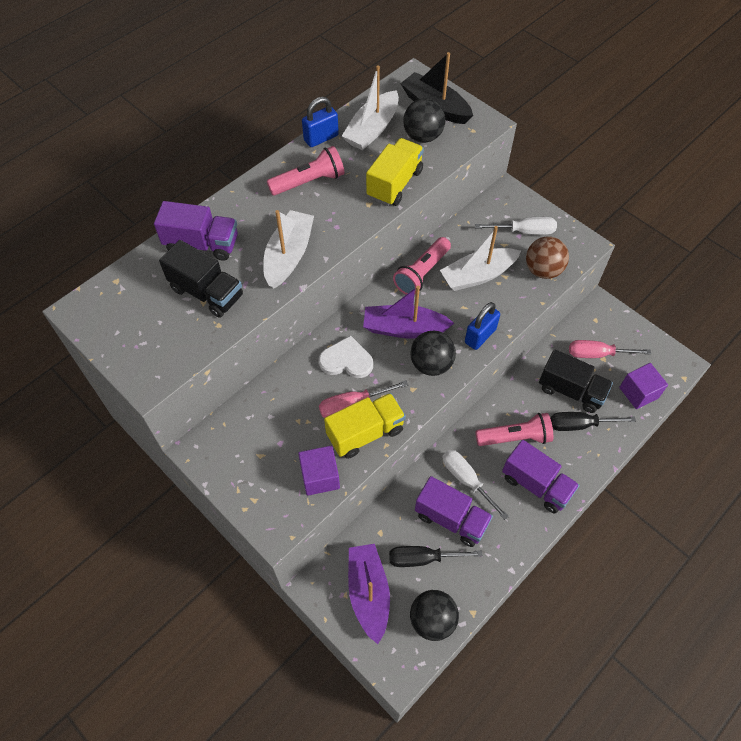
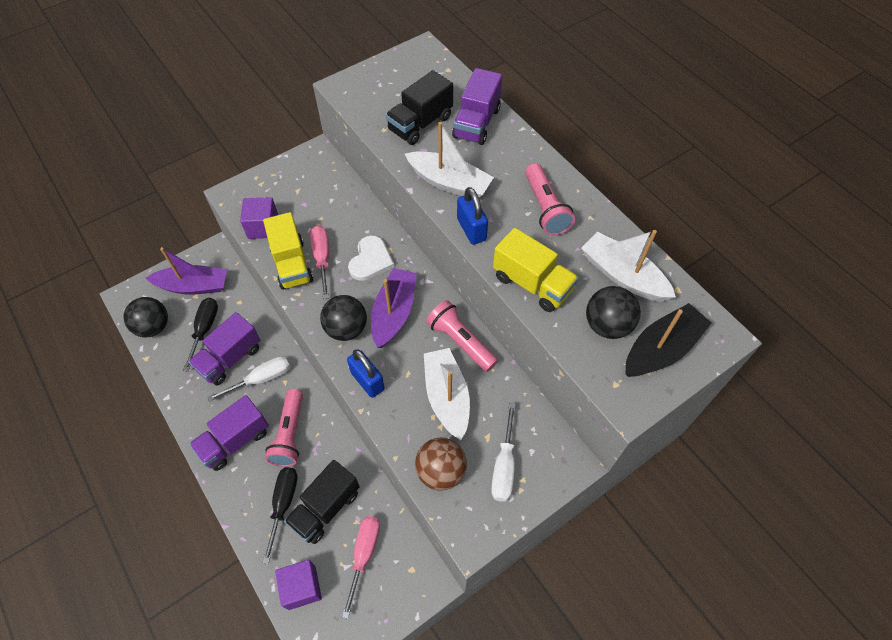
camera: 100 degrees right, 0 degrees up
blue padlock [302,97,339,147] -> blue padlock moved to [457,187,488,245]

